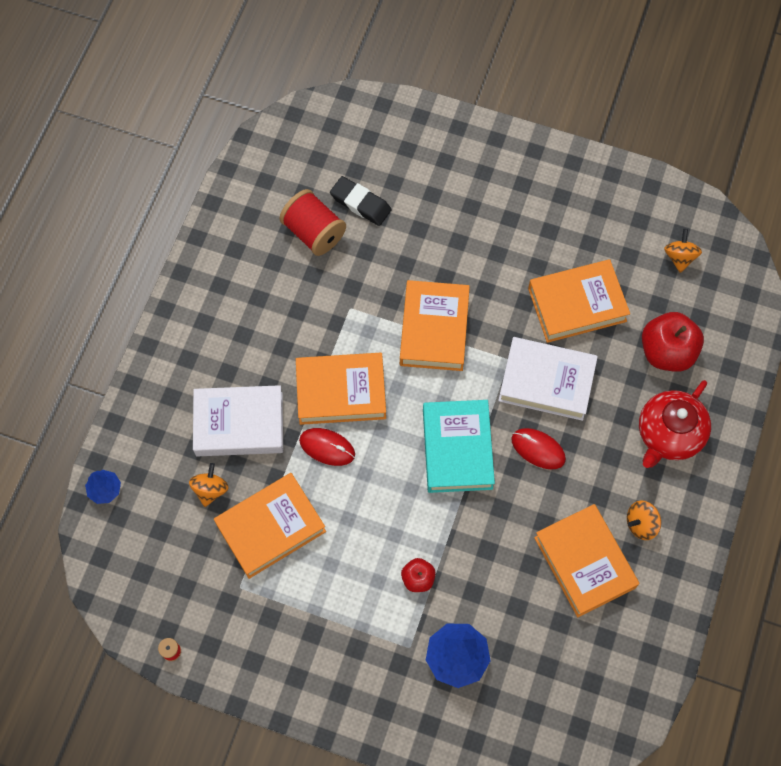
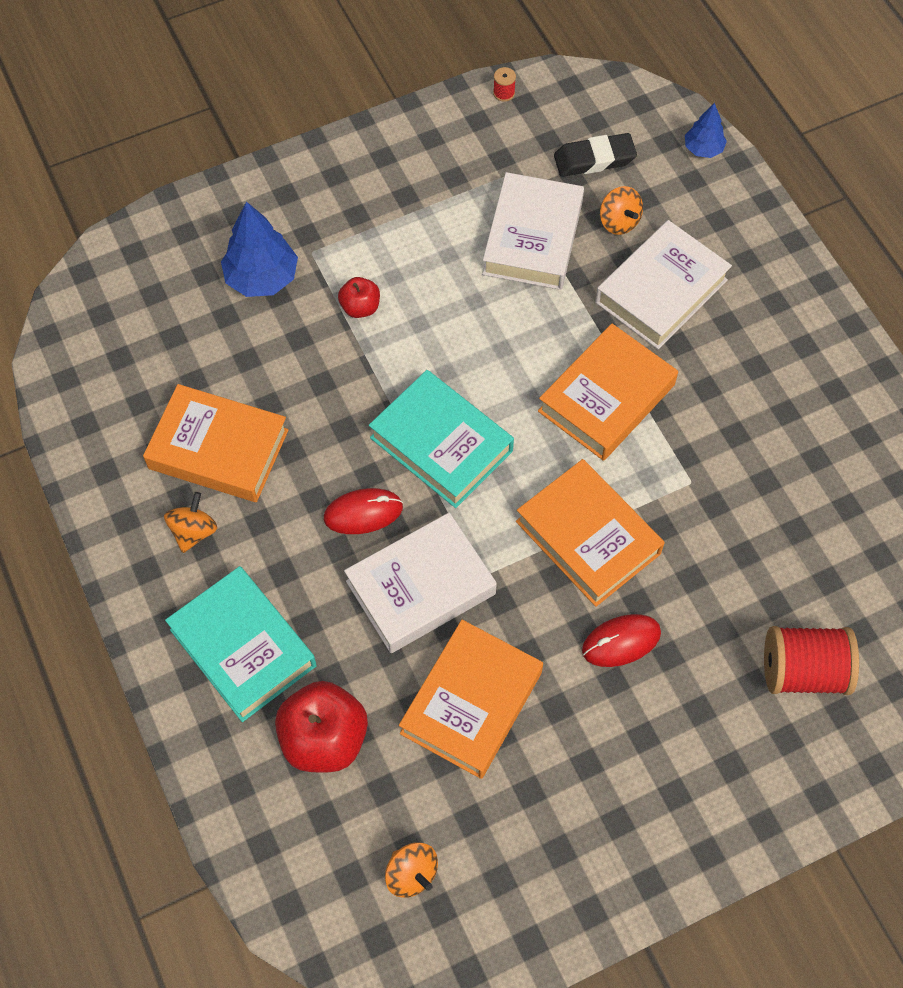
camera: 135 degrees right, 5 degrees down
orange book [214,473,326,579] -> white book [482,172,584,290]
red spool [279,189,346,256] -> red spool moved to [764,626,859,695]
red mouse [299,428,355,466] -> red mouse moved to [582,614,661,667]
black eraser [330,176,392,226] -> black eraser moved to [554,133,637,177]
red teapot [639,380,711,468] -> turquoise book [165,566,316,722]

